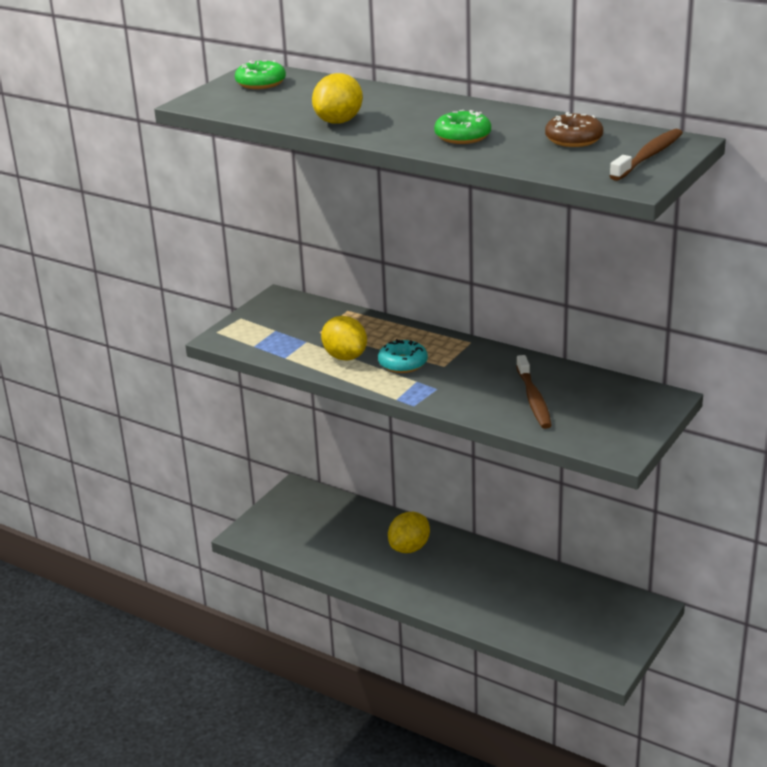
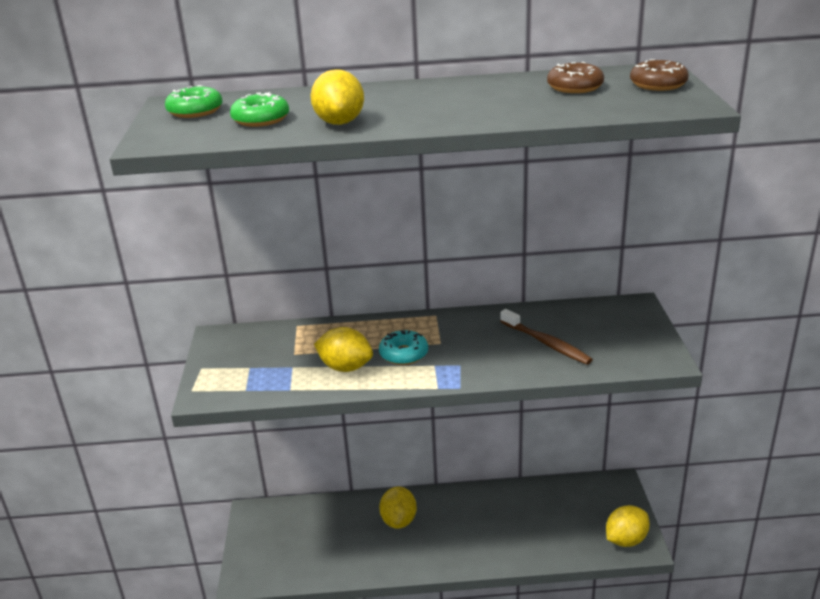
camera: 35 degrees left, 0 degrees up
green donut [434,110,491,144] -> green donut moved to [230,92,289,127]
brown toothbrush [610,129,683,181] -> brown donut [630,59,689,91]
none -> yellow lemon [606,505,650,547]

